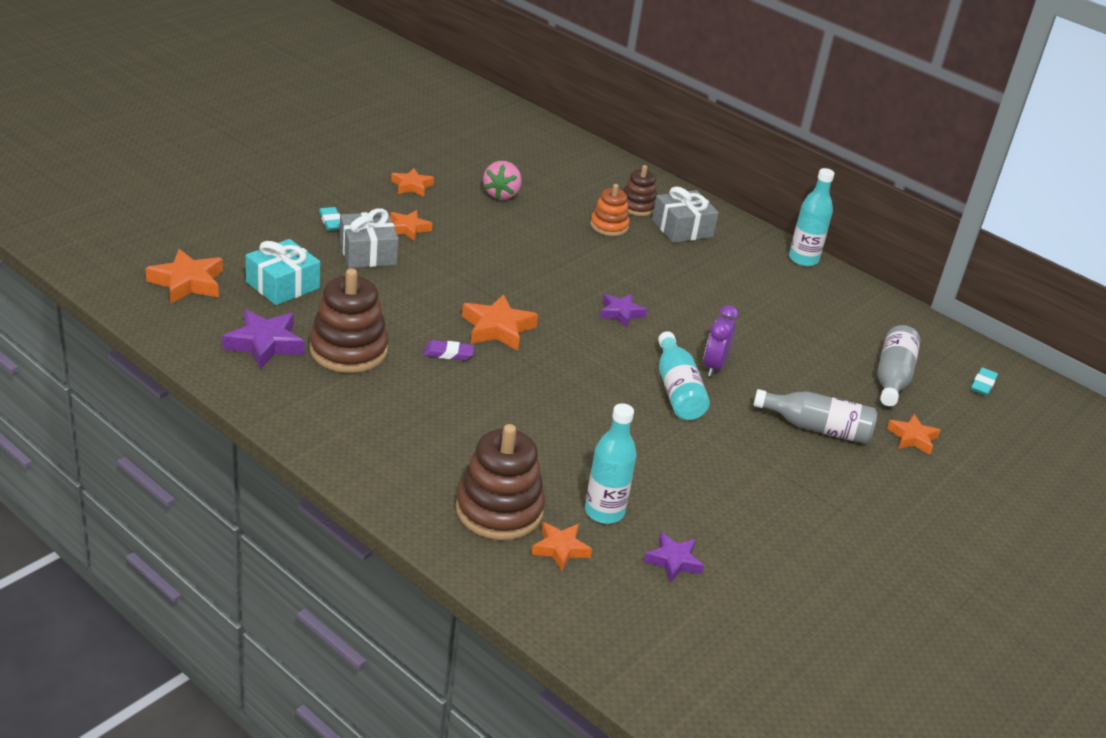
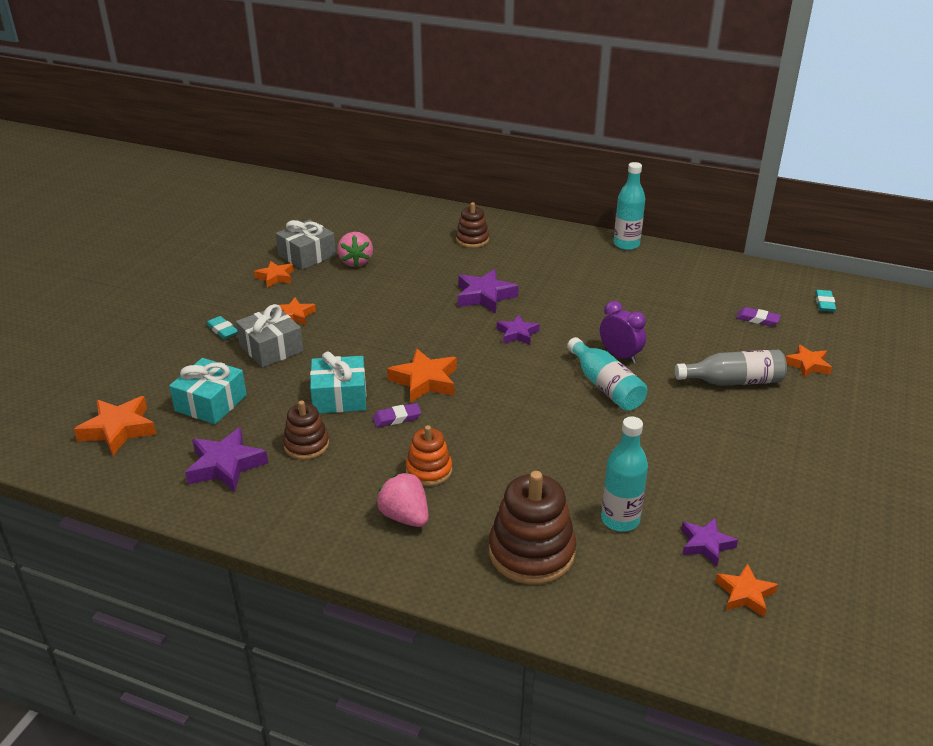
camera: 15 degrees left, 0 degrees up
brown stacking toy [309,268,389,373] -> brown stacking toy [283,400,329,460], size x0.59
orange star [531,522,592,571] -> orange star moved to [715,564,778,617]
orange stacking toy [590,184,630,236] -> orange stacking toy moved to [406,425,452,486]
grey gift [652,186,719,243] -> grey gift moved to [276,219,336,270]
purple clock [703,305,739,377] -> purple clock turned 135 degrees clockwise [600,301,646,363]
grey bottle [877,325,920,406] -> purple eraser [736,307,781,326]
none -> turquoise gift [310,351,367,413]
none -> pink strawberry [376,472,429,527]
none -> purple star [458,269,519,314]

